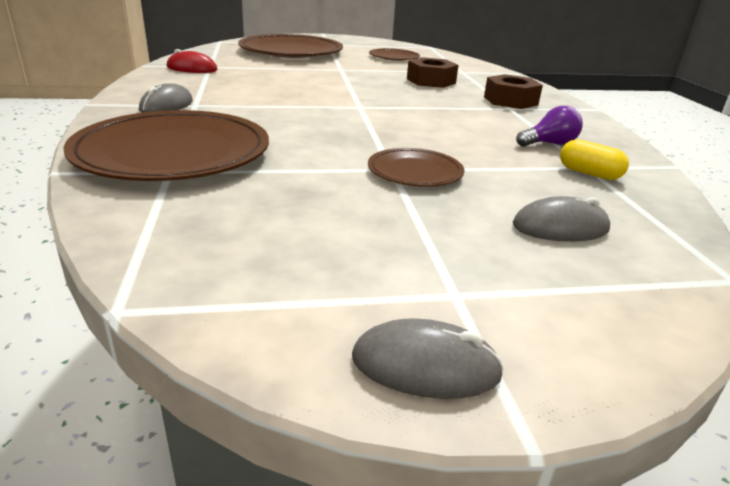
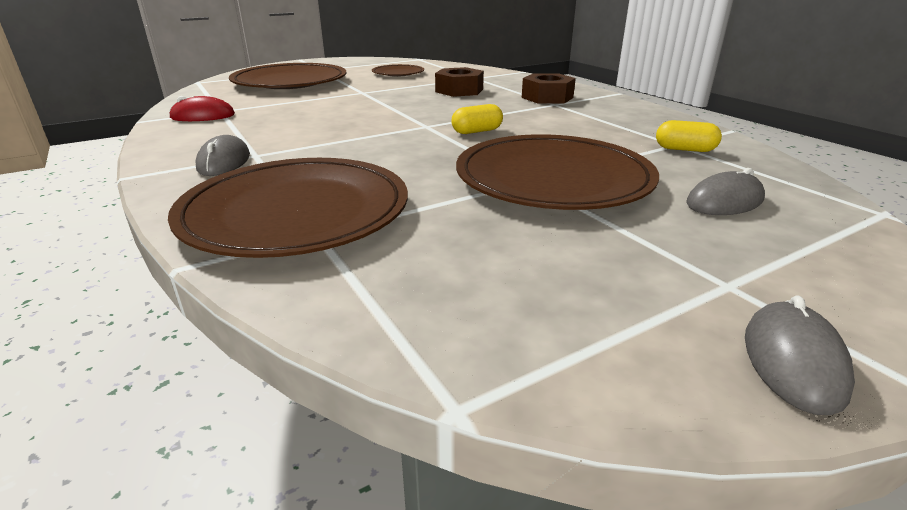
camera: 20 degrees left, 0 degrees up
grey mouse [352,319,504,399] -> grey mouse turned 60 degrees counterclockwise [745,295,855,415]
brown plate [368,148,465,187] -> brown plate [456,134,659,210], size x2.00
purple light bulb [516,106,583,147] -> none
none -> yellow capsule [451,104,503,134]

